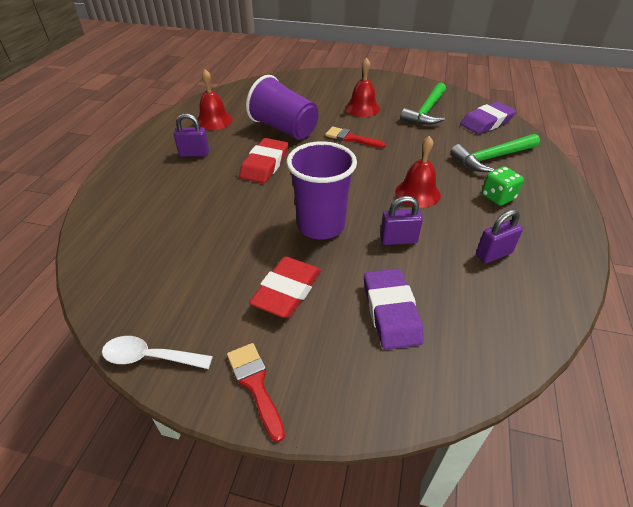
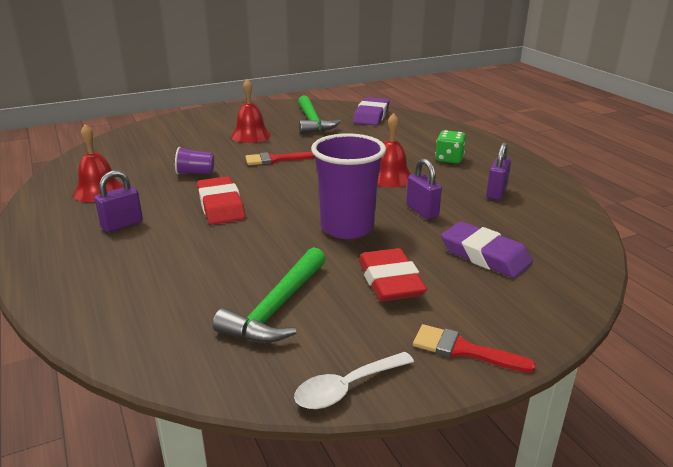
camera: 40 degrees left, 15 degrees down
purple cup [246,75,318,140] -> purple cup [175,147,214,174], size x0.47
purple padlock [380,196,423,245] -> purple padlock turned 75 degrees counterclockwise [406,158,442,219]
green hammer [450,134,540,172] -> green hammer moved to [213,247,326,343]

